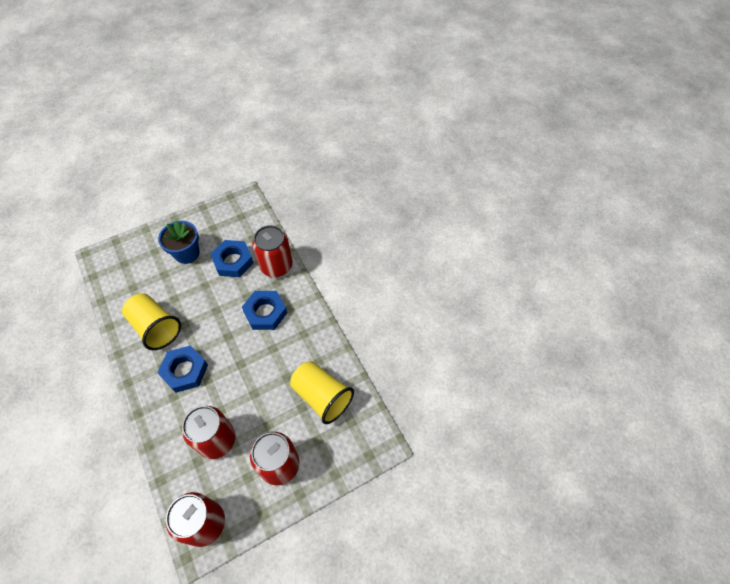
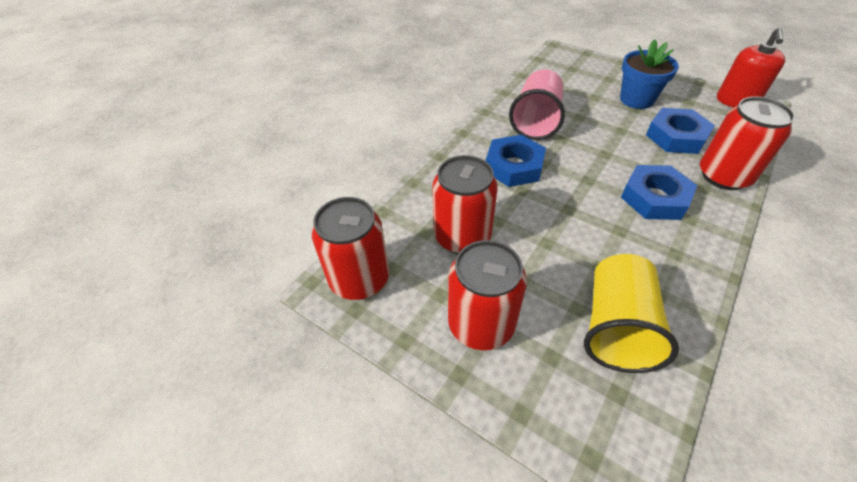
camera: 65 degrees right, 10 degrees down
yellow cup [122,293,181,350] -> pink cup [509,69,565,140]
none -> red soap dispenser [717,28,785,108]

